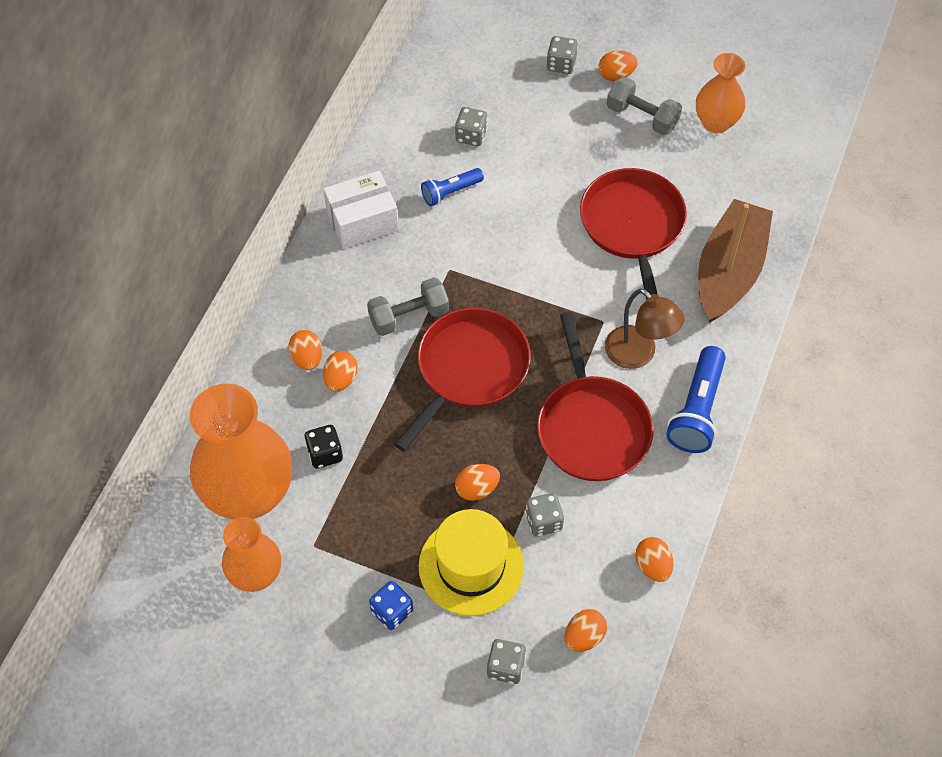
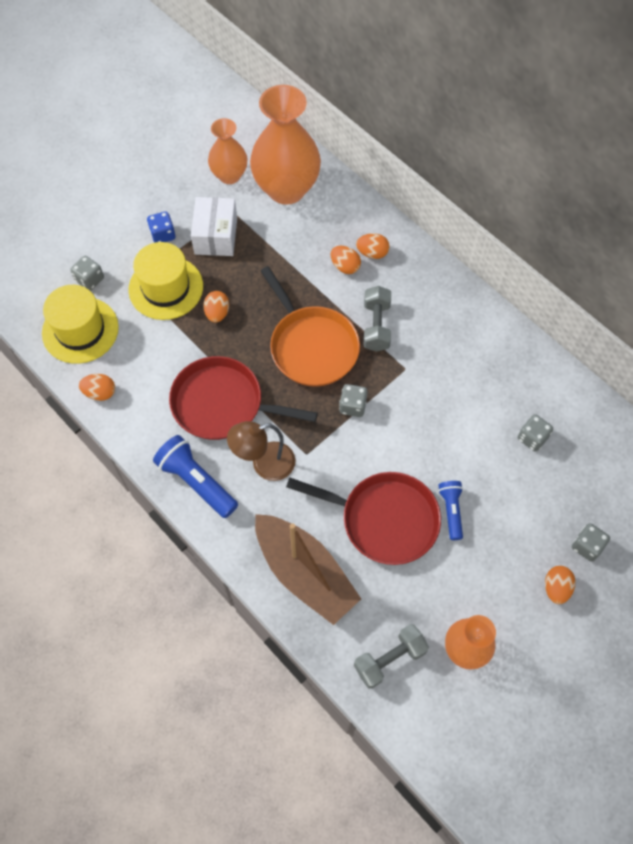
camera: 115 degrees right, 5 degrees up
black dice [304,425,343,469] -> none
white box [323,170,399,249] -> white box moved to [191,197,237,256]
red pan [394,308,531,451] -> orange pan [261,266,360,387]
blue flashlight [421,168,484,206] -> blue flashlight moved to [438,481,463,540]
grey dice [525,493,564,537] -> grey dice moved to [339,384,368,417]
orange egg [565,609,607,652] -> yellow hat [42,285,119,364]
grey dumbbell [607,77,682,135] -> grey dumbbell moved to [354,624,429,689]

